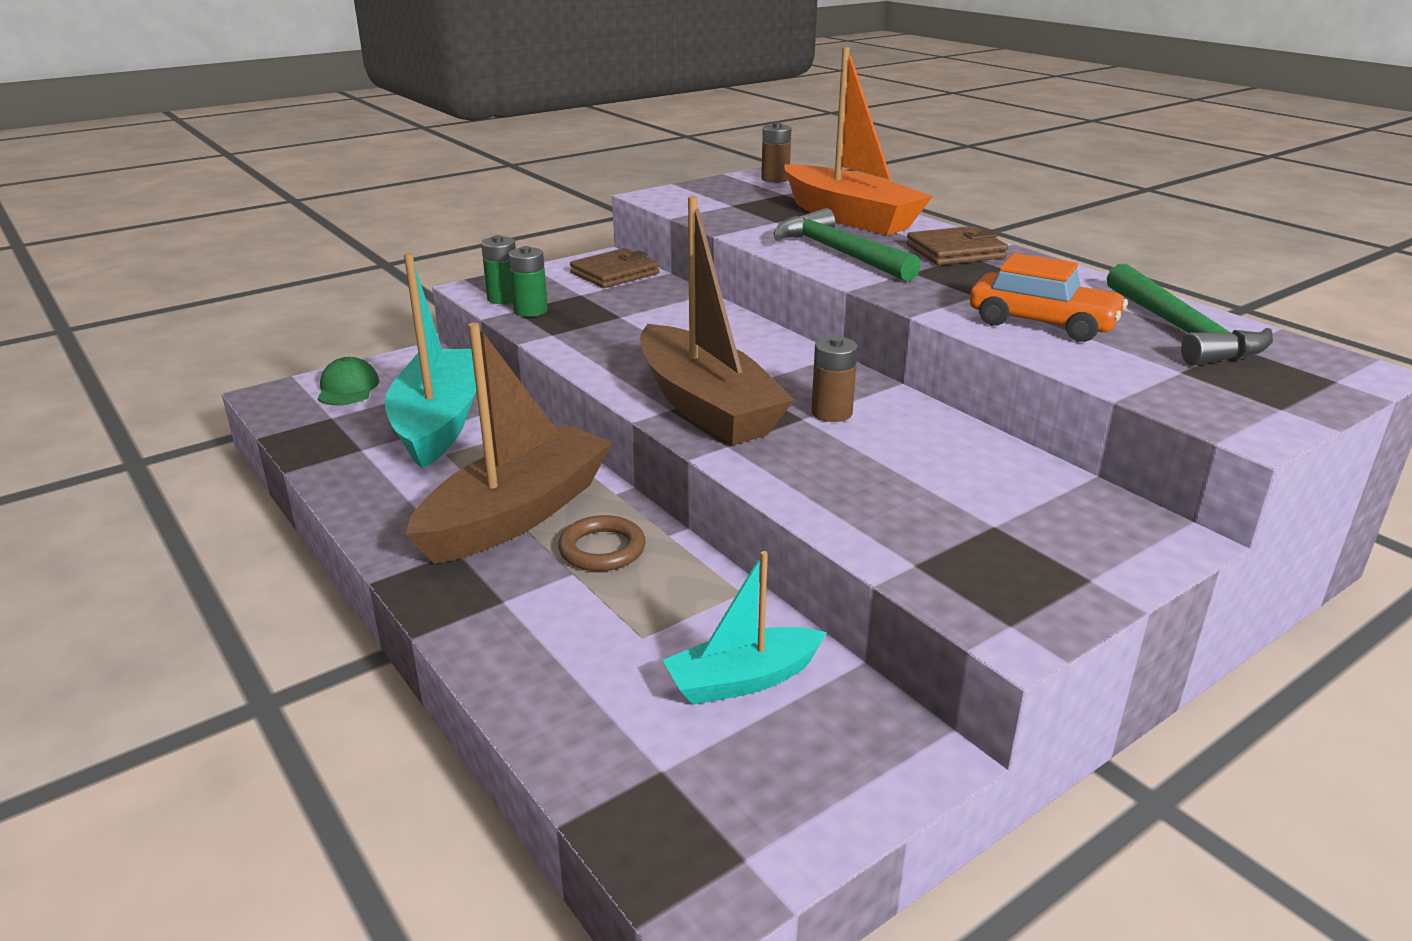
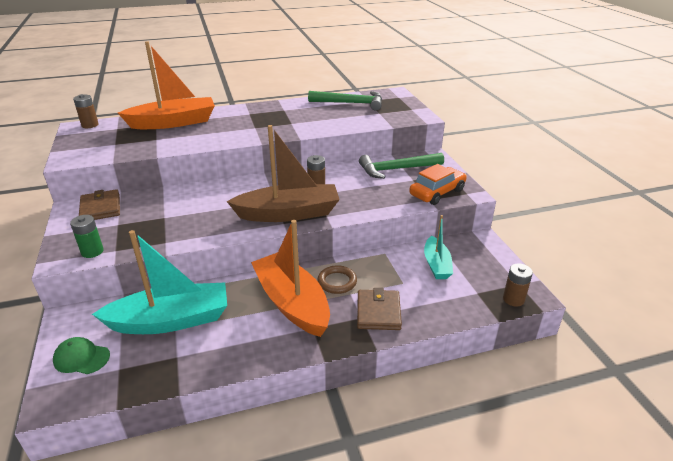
camera: 70 degrees left, 5 degrees up
turquoise boat [385,253,476,469] -> turquoise boat turned 150 degrees clockwise [92,230,227,334]
brown boat [406,323,613,564] -> orange boat [251,220,330,337]
green battery [508,246,548,317] -> none
green hammer [774,208,921,282] -> green hammer moved to [359,153,444,179]
brown wallet [906,226,1008,265] -> brown wallet moved to [357,288,402,330]
orange car [970,253,1128,342] -> orange car moved to [409,164,467,205]
none -> brown battery [503,263,533,307]

